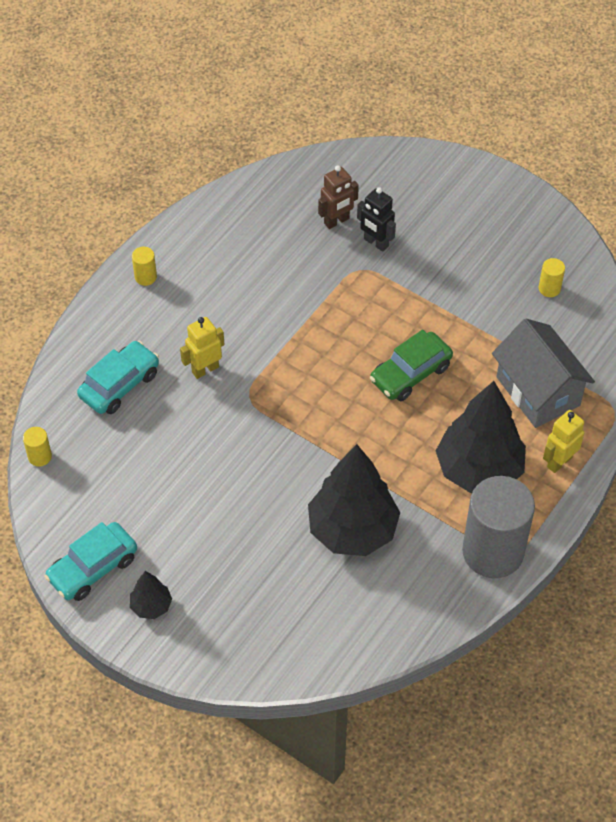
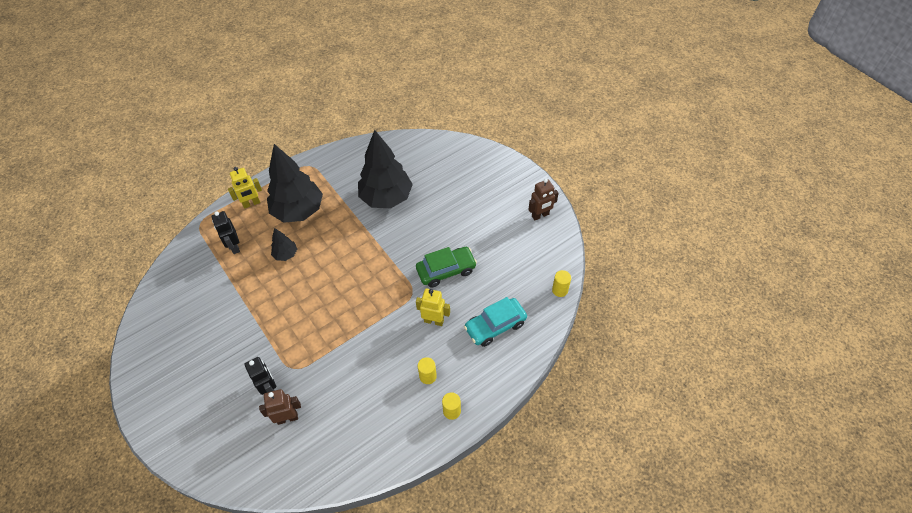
camera: 160 degrees left, 0 degrees up
turquoise car [44,522,137,601] -> brown robot [528,178,558,220]
black tree [130,571,172,619] -> black tree moved to [271,228,297,261]
yellow robot [180,317,225,379] -> yellow robot turned 150 degrees counterclockwise [416,289,450,326]
green car [370,330,453,401] -> green car moved to [416,247,477,287]
grey cylinder [462,476,535,578] -> none
grey house [492,319,595,428] -> black robot [212,211,240,254]
yellow cylinder [539,258,565,297] -> yellow cylinder moved to [418,357,437,384]

